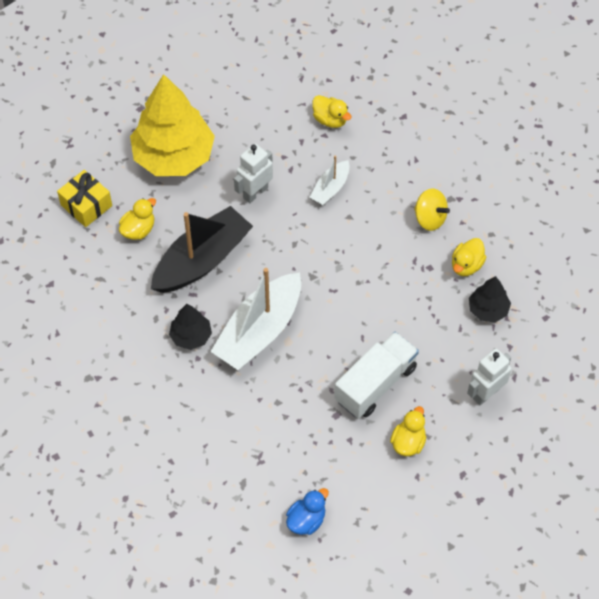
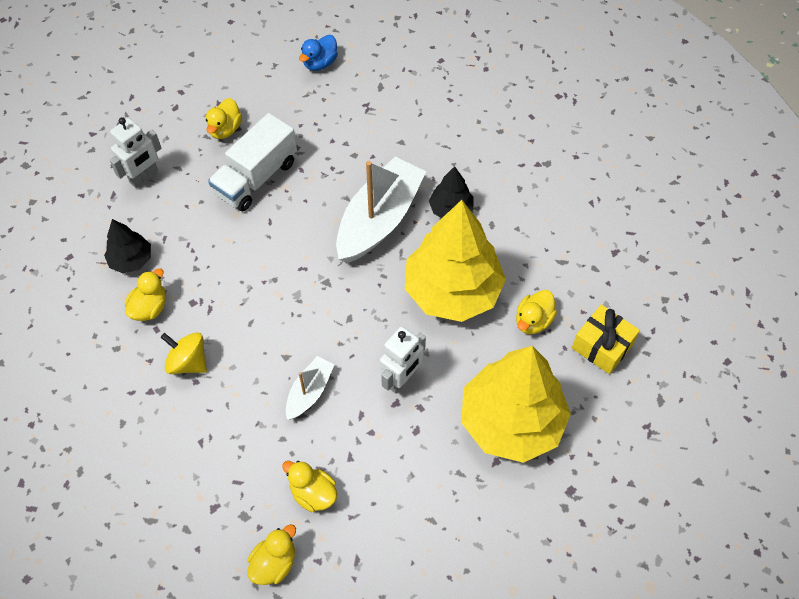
camera: 175 degrees right, 0 degrees up
black boat [151,206,253,293] -> yellow tree [405,200,506,322]
none -> yellow duck [247,524,296,585]

